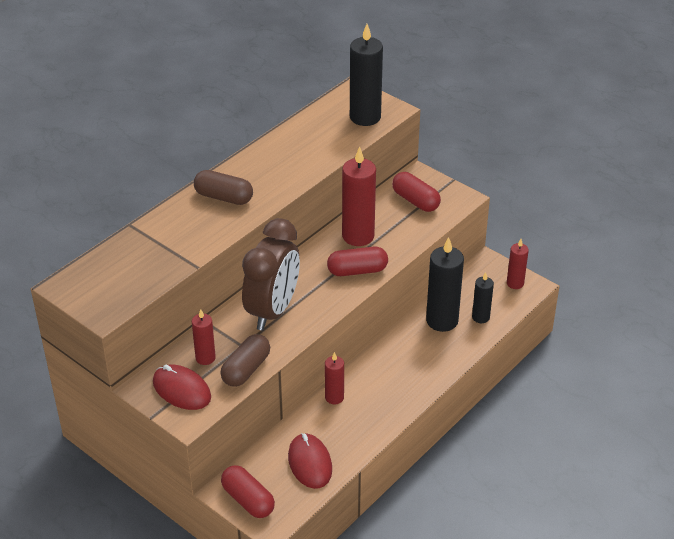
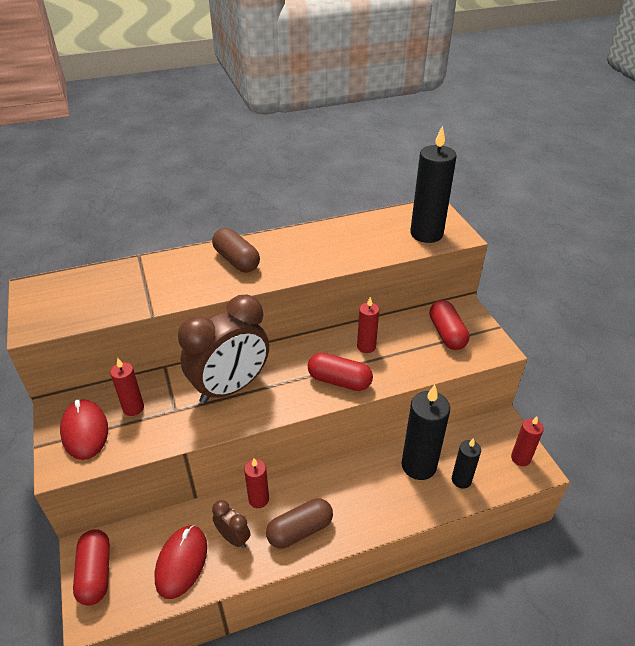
camera: 30 degrees right, 0 degrees up
brown capsule [220,334,270,387] -> brown capsule moved to [266,498,333,549]
red candle [342,147,376,246] -> red candle [357,297,379,353], size x0.56
none -> brown clock [212,500,251,548]

